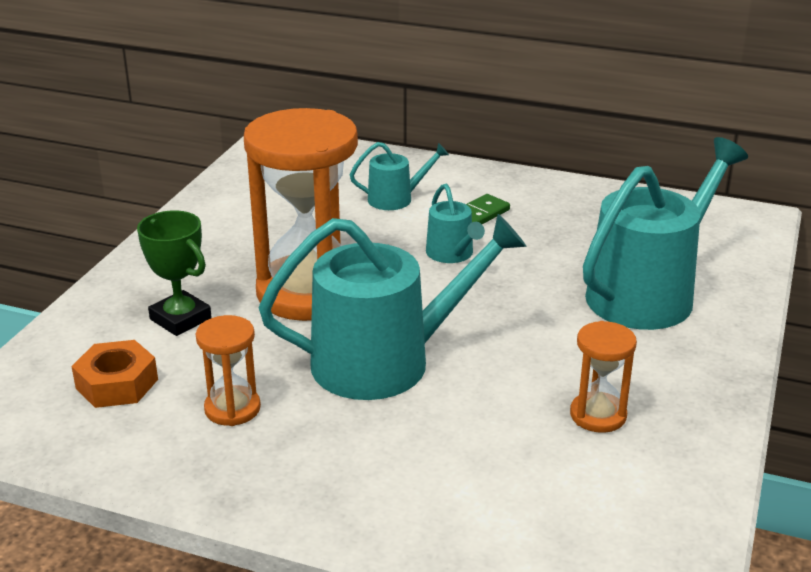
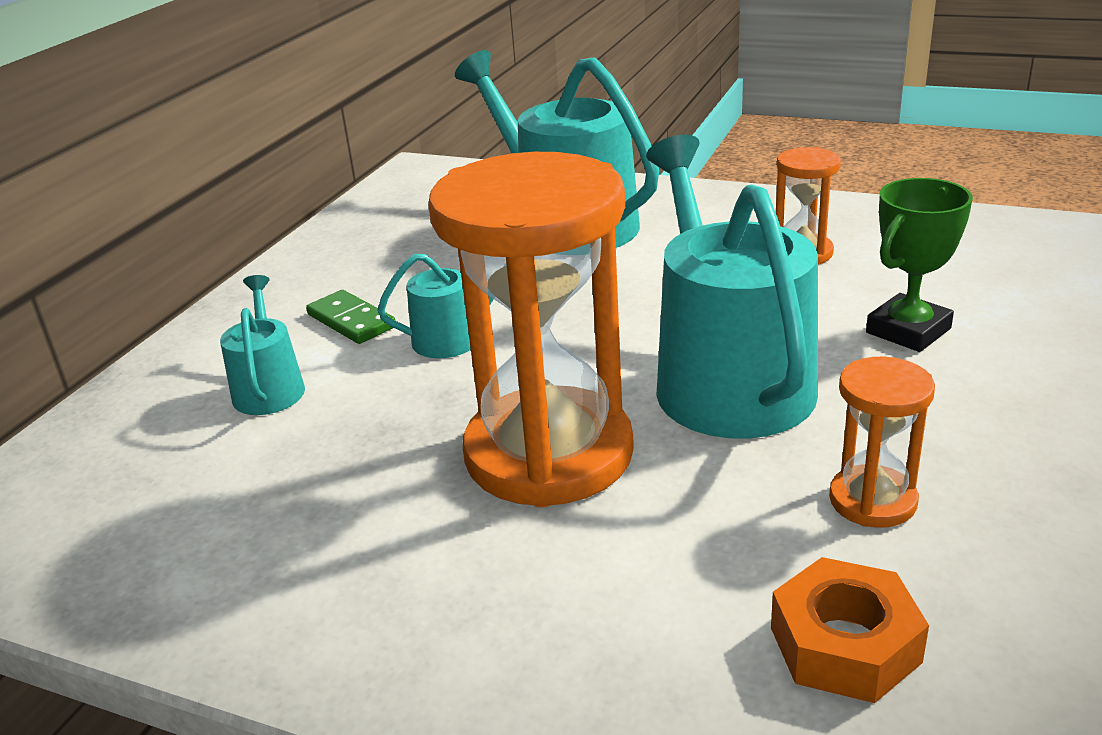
camera: 85 degrees left, 0 degrees up
green trophy [137,210,212,336] -> green trophy moved to [866,178,973,352]

